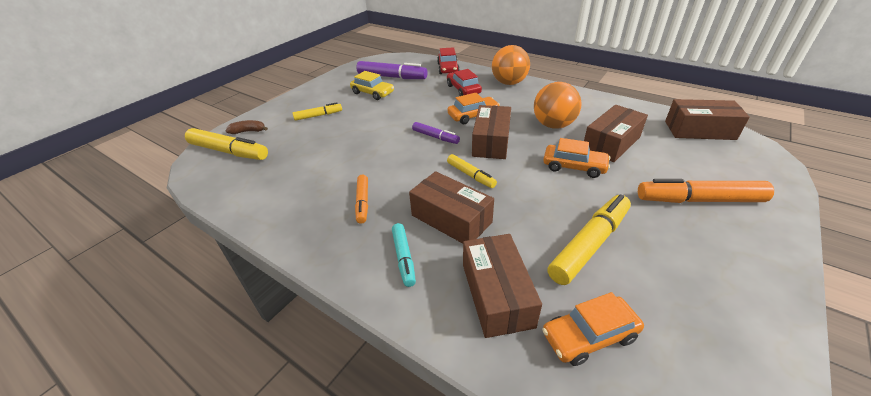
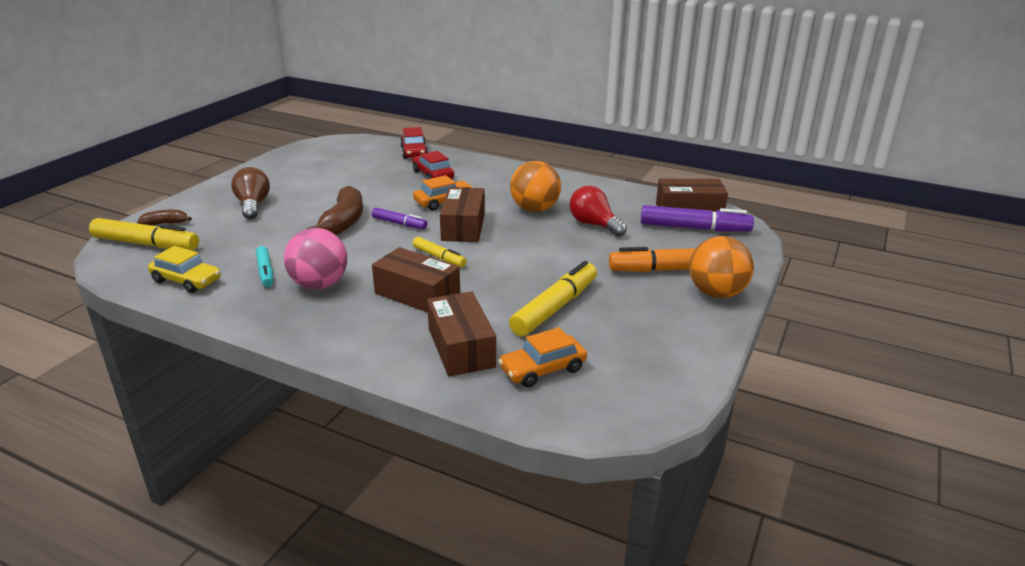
camera: 10 degrees left, 10 degrees down
yellow marker [293,102,342,121] -> brown light bulb [231,167,270,219]
yellow car [350,71,394,100] -> yellow car moved to [148,246,221,293]
orange marker [355,175,368,224] -> pink ball [284,228,347,289]
purple marker [356,61,427,79] -> purple marker moved to [641,205,754,232]
turquoise marker [392,223,416,287] -> turquoise marker moved to [256,246,273,287]
orange ball [492,45,530,85] -> orange ball moved to [689,236,754,298]
orange car [543,138,611,178] -> none
brown box [584,105,648,162] -> red light bulb [569,186,627,237]
none -> brown banana [307,186,363,235]

